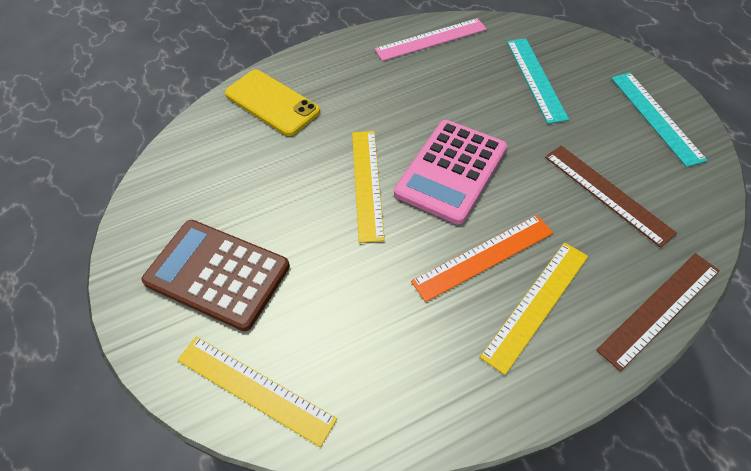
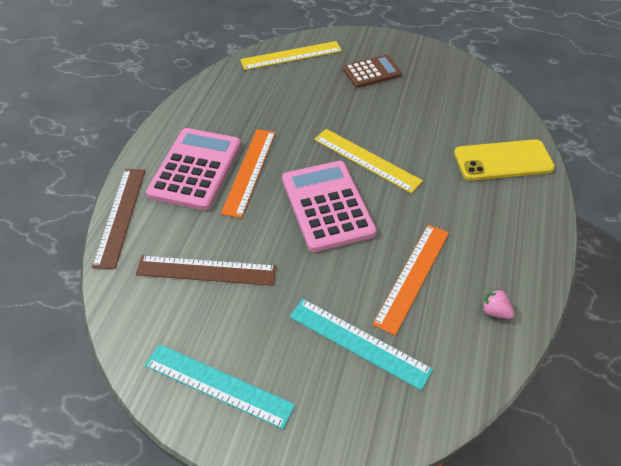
camera: 130 degrees right, 5 degrees down
brown calculator [141,220,290,331] -> brown calculator [343,55,402,88], size x0.61
pink ruler [375,18,487,61] -> pink strawberry [482,289,515,319]
yellow ruler [480,243,588,375] -> pink calculator [146,128,241,210]
none -> orange ruler [373,224,449,335]

